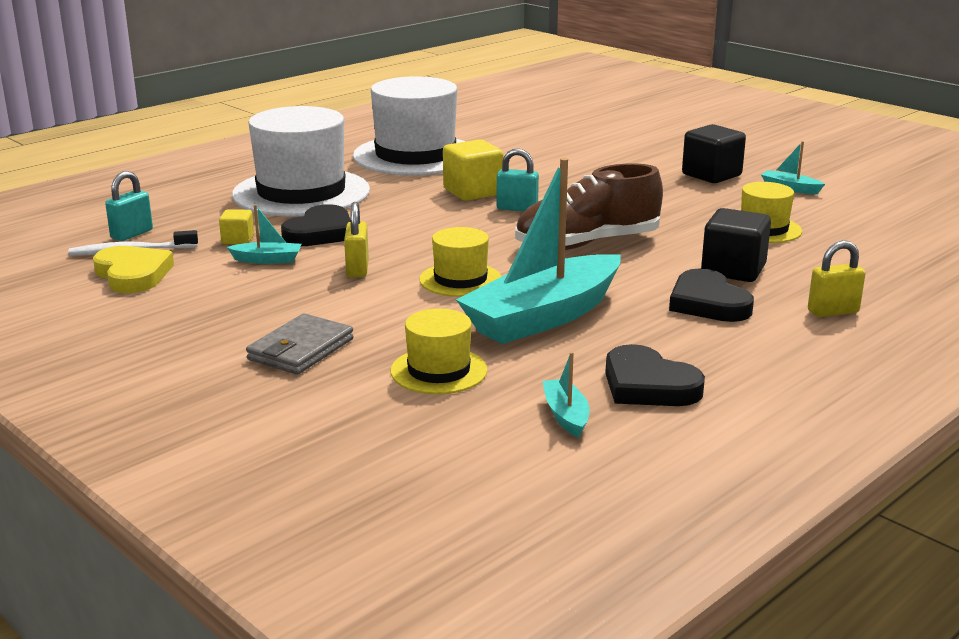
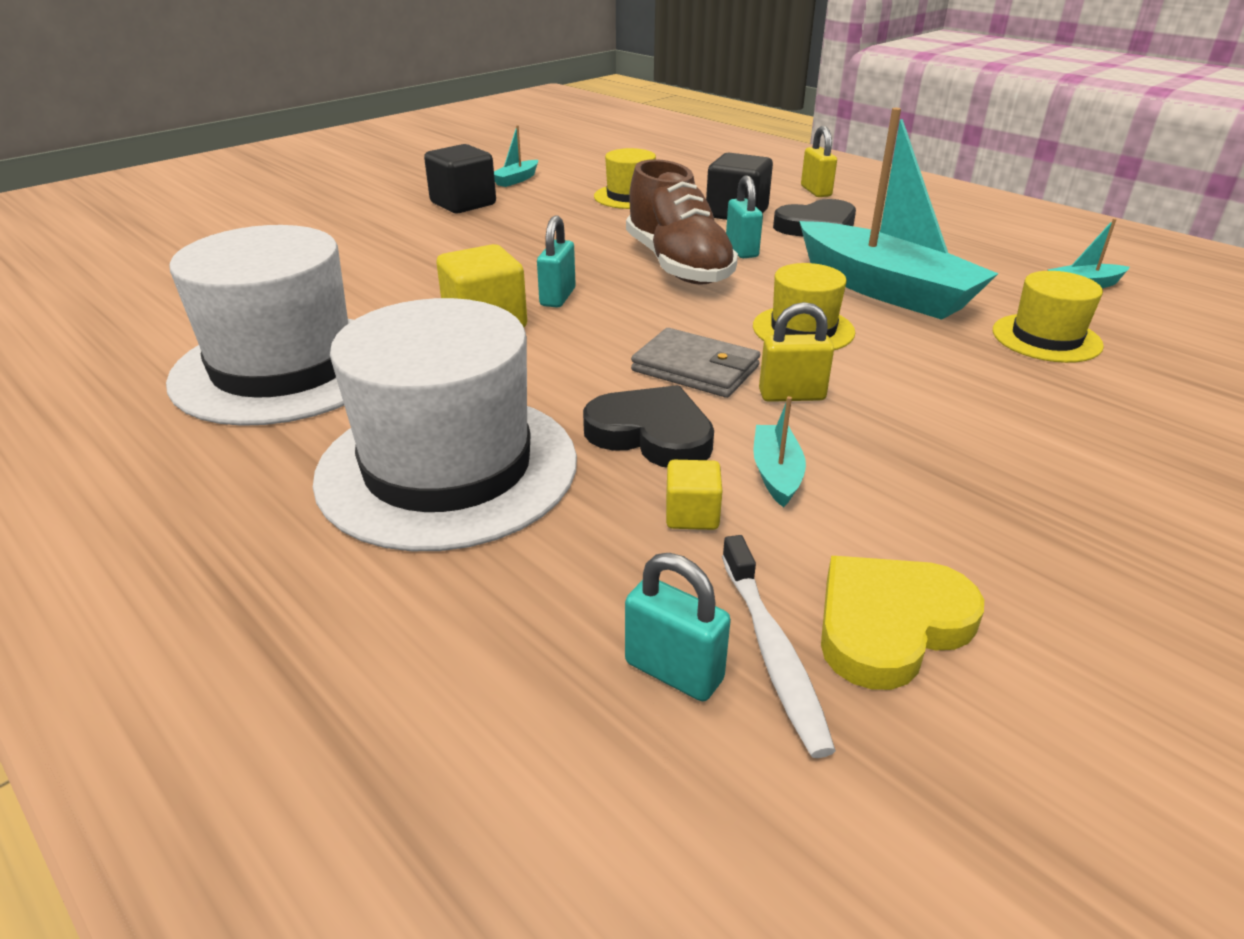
camera: 90 degrees left, 10 degrees up
grey wallet [246,313,354,375] -> grey wallet moved to [631,328,760,398]
black heart [605,344,705,406] -> none
none -> turquoise padlock [726,175,763,258]

